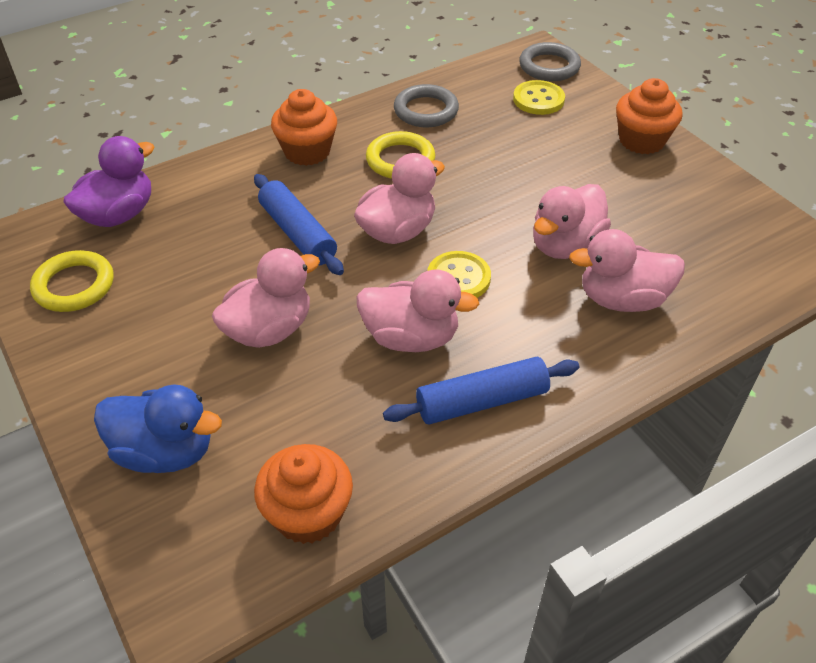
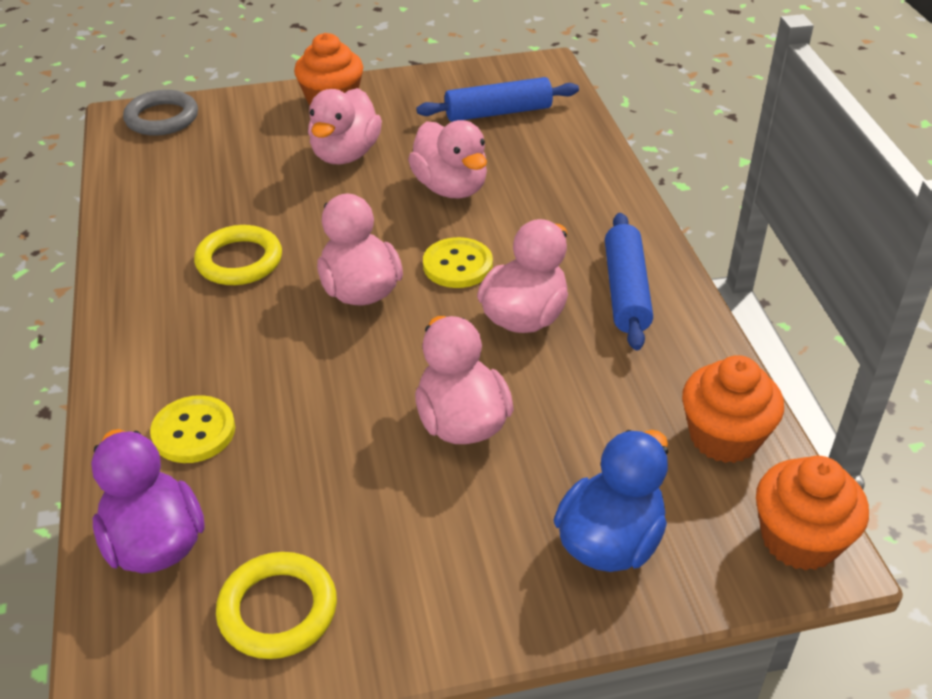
camera: 70 degrees left, 5 degrees down
blue rolling pin [254,174,344,275] -> blue rolling pin moved to [416,77,579,122]
orange cupcake [271,89,337,166] -> orange cupcake moved to [756,456,869,571]
grey ring [394,84,459,127] -> none
yellow button [513,80,565,115] -> yellow button moved to [150,395,235,463]
pink duck [569,229,685,312] -> pink duck moved to [308,88,382,164]

